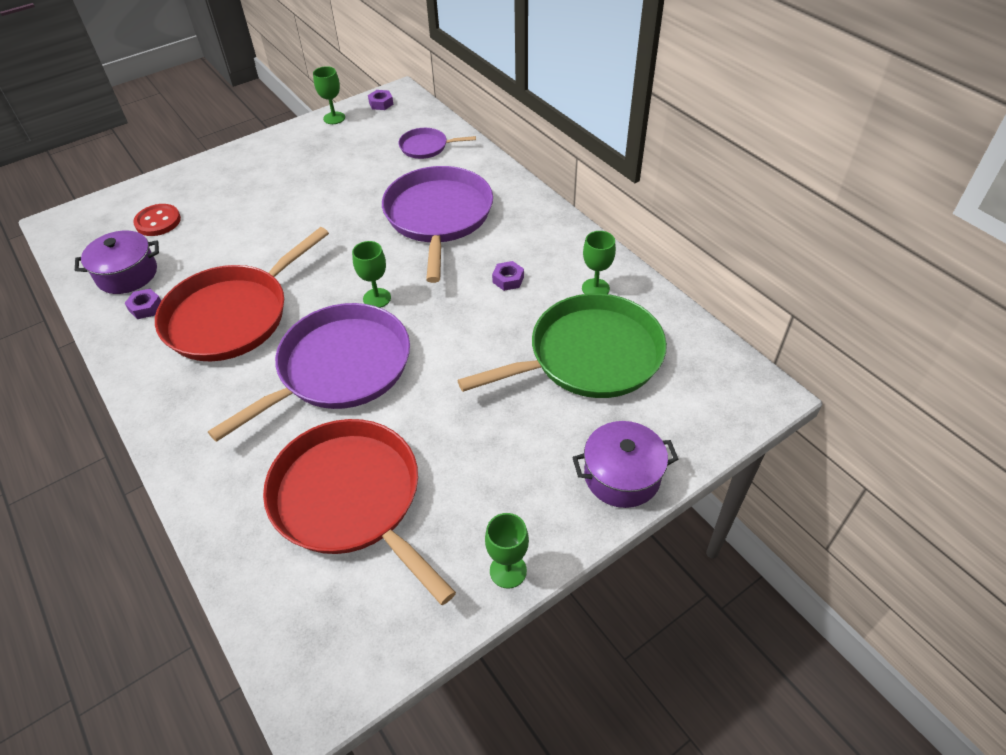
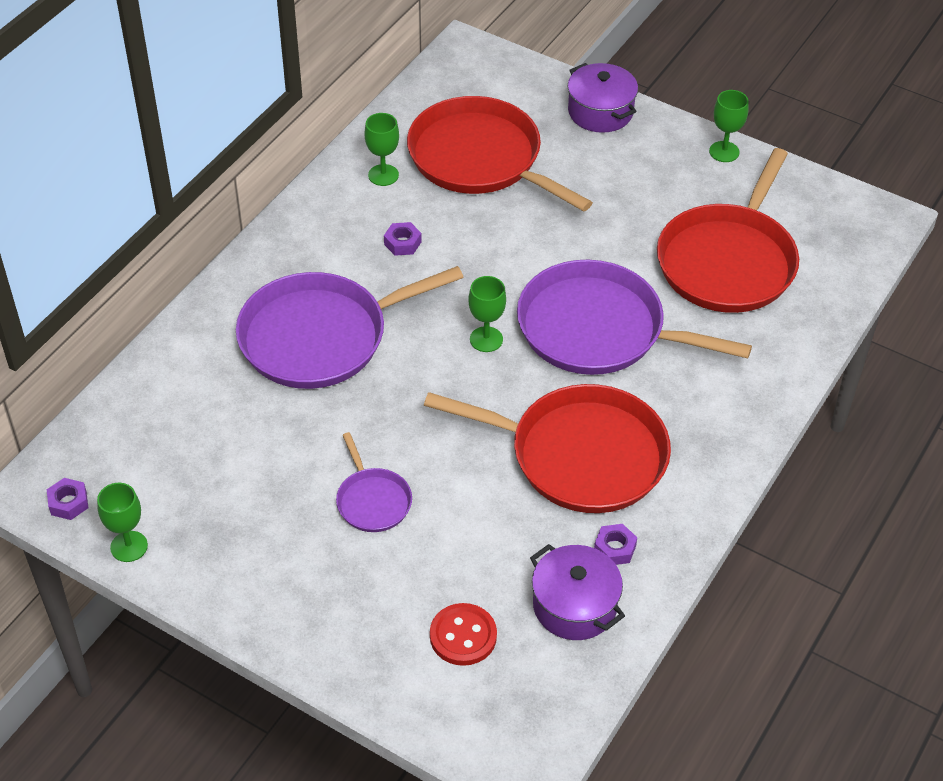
camera: 115 degrees left, 0 degrees up
purple pan [398,128,476,159] -> purple pan moved to [336,432,412,532]
green pan [457,293,667,398] -> red pan [407,96,593,211]

